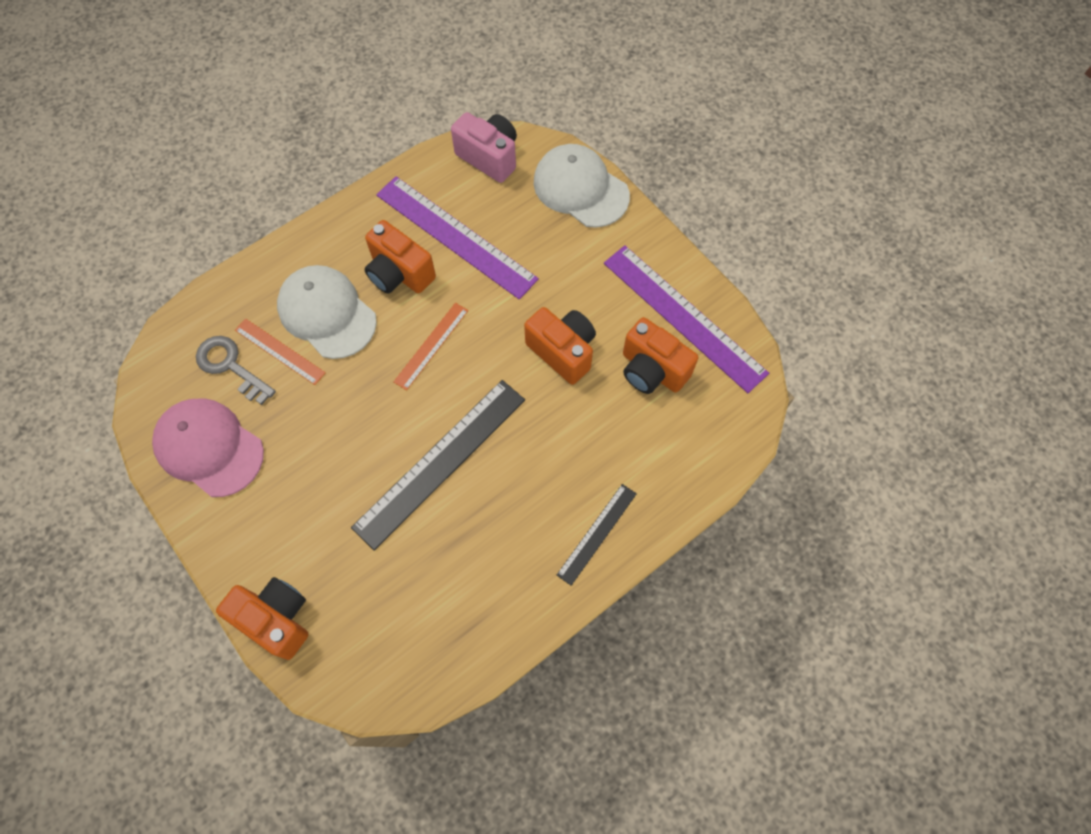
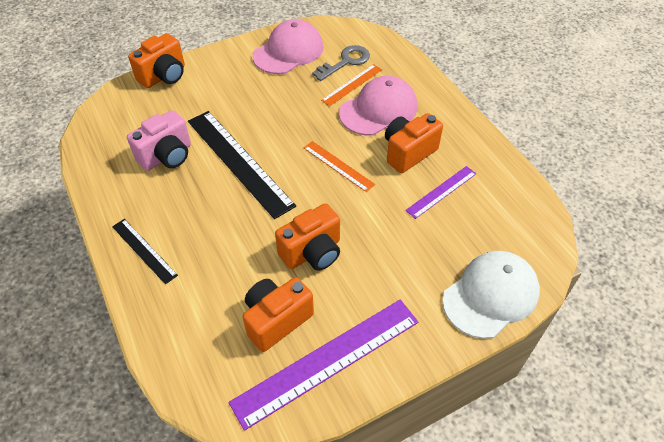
camera: 100 degrees right, 15 degrees down
white cap [277,265,377,359] -> pink cap [339,76,417,136]
purple ruler [376,176,539,299] -> purple ruler [405,166,476,219], size x0.52
pink camera [451,112,517,183] -> pink camera moved to [127,110,191,171]

